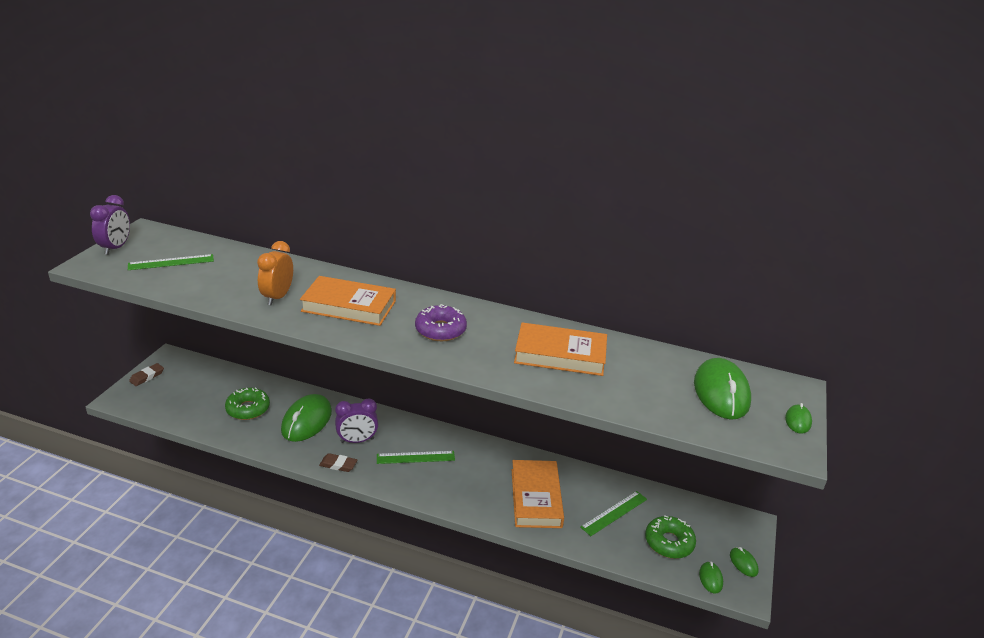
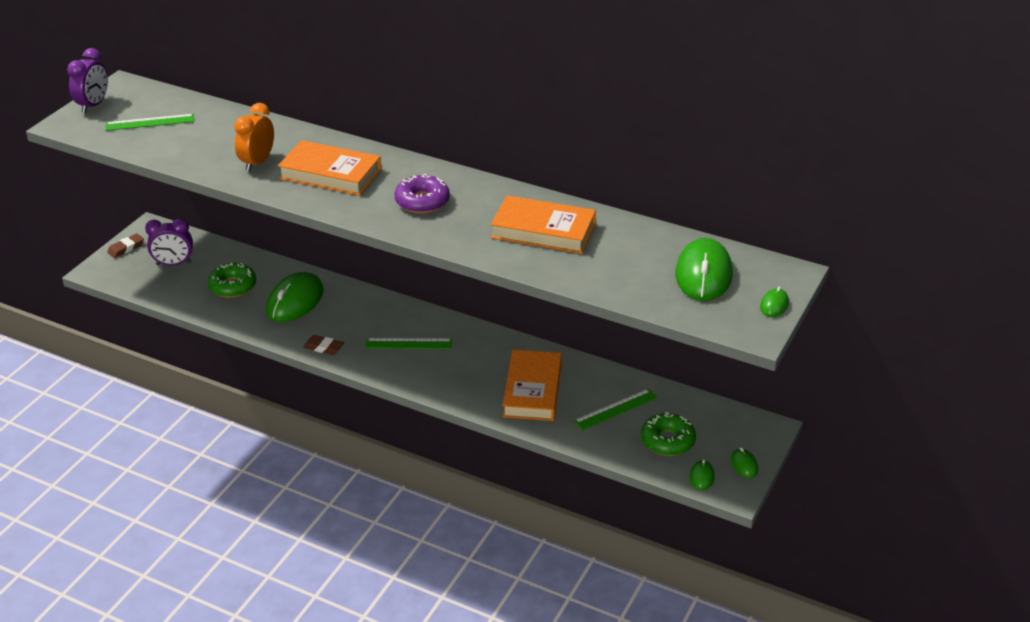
camera: 10 degrees right, 5 degrees up
purple clock [335,398,378,443] -> purple clock moved to [145,218,193,265]

